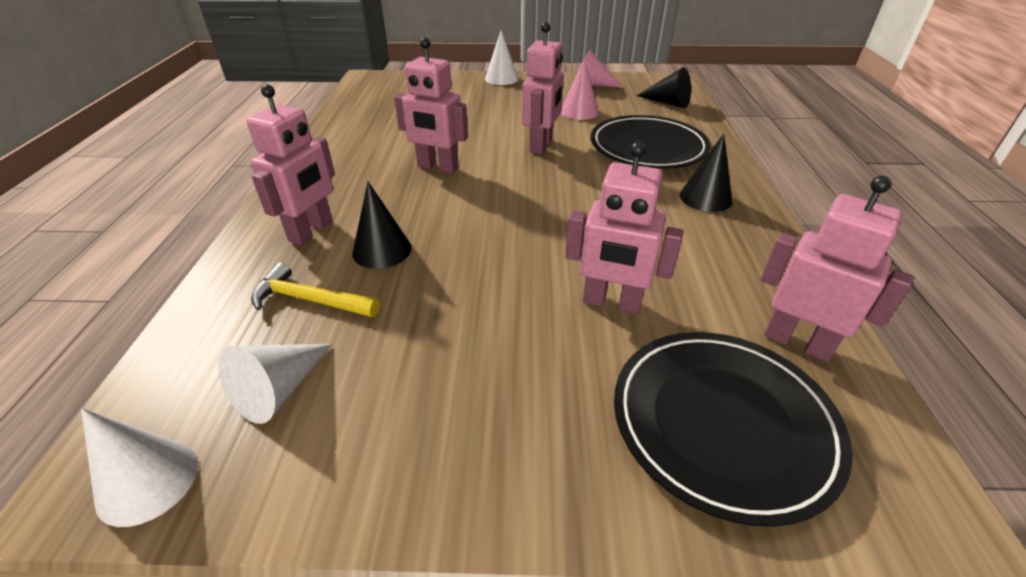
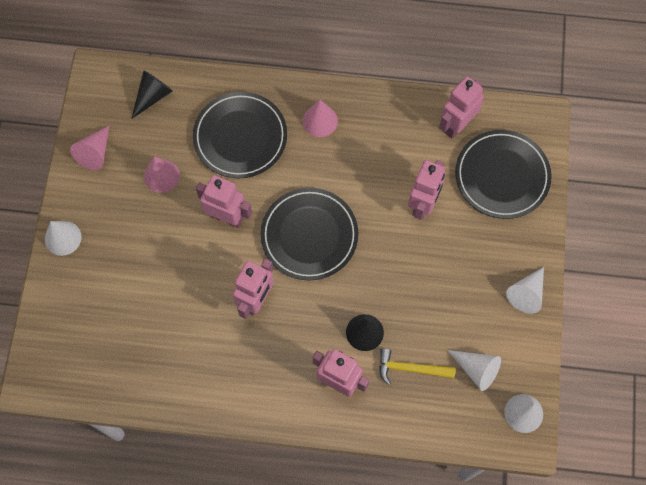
camera: 85 degrees left, 30 degrees up
yellow hammer [251,262,380,317] -> yellow hammer turned 75 degrees clockwise [379,349,455,385]
black cone [680,134,732,212] -> pink cone [303,100,338,137]
none -> black plate [261,188,358,280]
none -> white cone [506,267,544,314]

